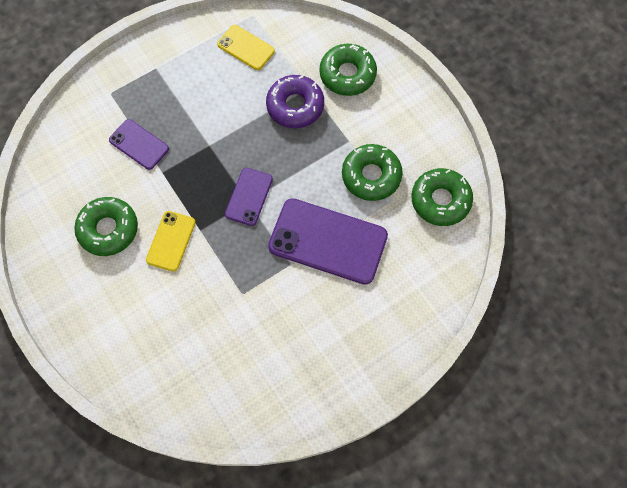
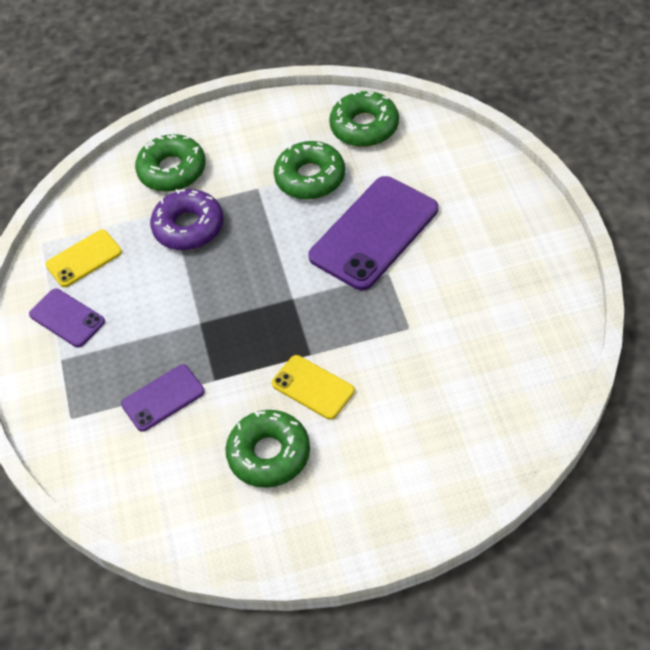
camera: 65 degrees left, 15 degrees down
purple phone [225,168,273,226] -> purple phone moved to [29,289,105,347]

